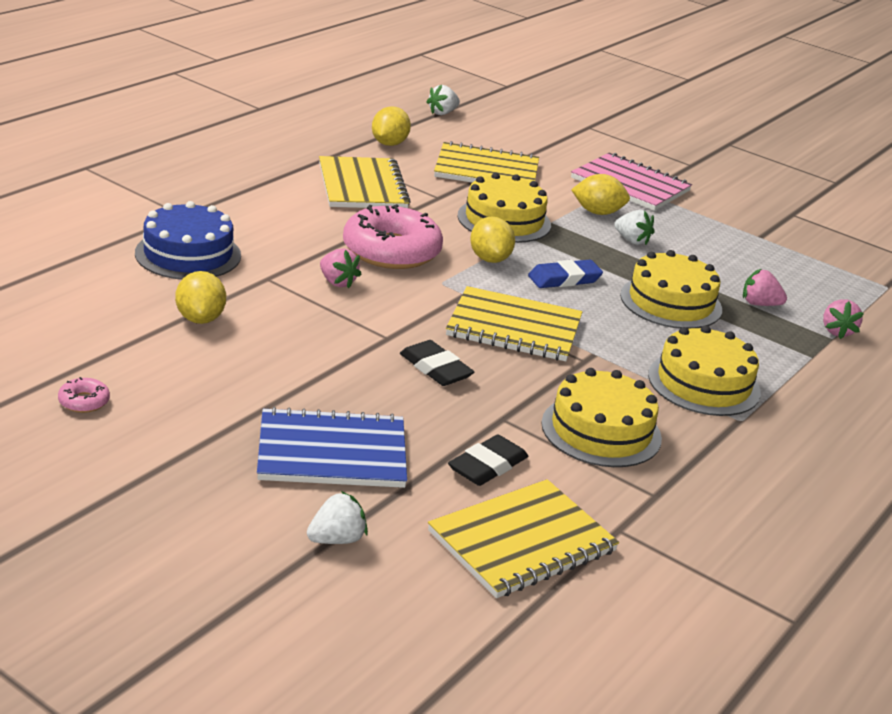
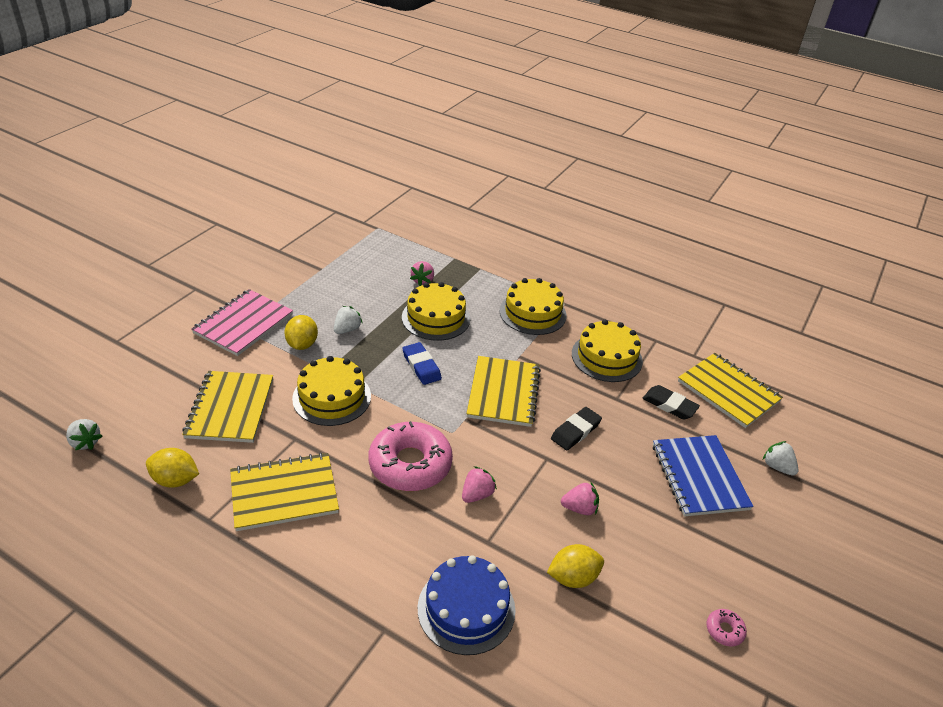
camera: 95 degrees left, 10 degrees up
yellow lemon [470,217,515,263] -> none
pink strawberry [823,299,864,339] -> pink strawberry moved to [561,482,599,515]

